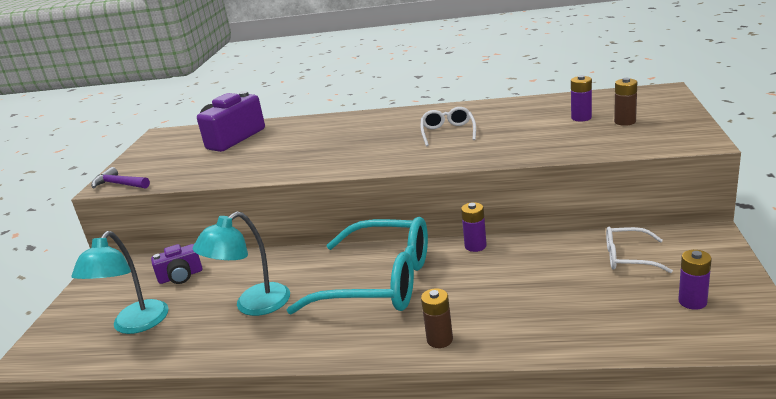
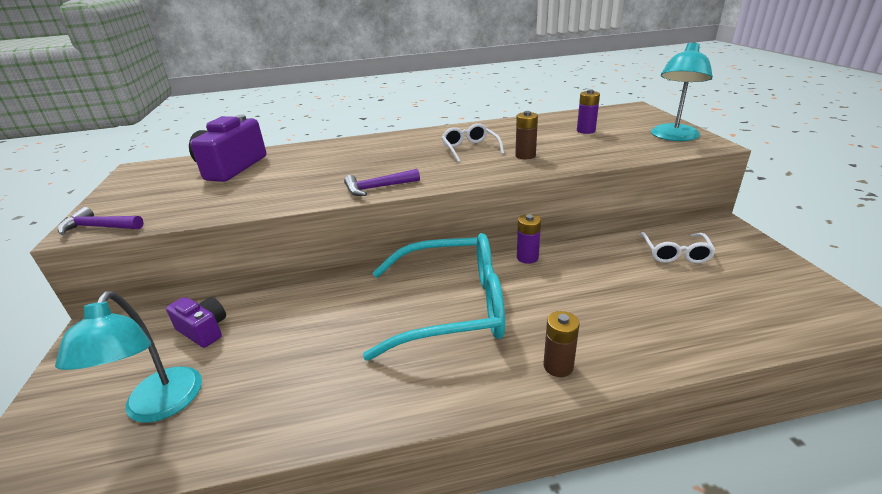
camera: 20 degrees left, 5 degrees up
purple camera [151,244,202,284] -> purple camera turned 105 degrees counterclockwise [166,297,226,348]
turquoise lamp [193,212,290,316] -> turquoise lamp moved to [651,42,713,141]
white glasses [606,227,673,273] -> white glasses turned 75 degrees counterclockwise [640,232,716,263]
brown battery [614,78,637,126] -> brown battery moved to [515,111,538,159]
purple battery [678,250,712,310] -> none
none -> purple hammer [344,169,420,196]

